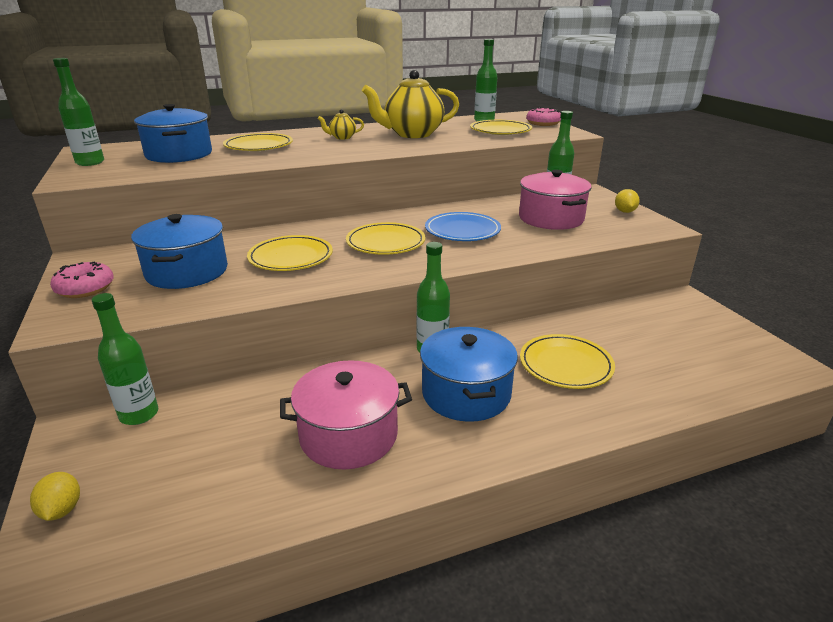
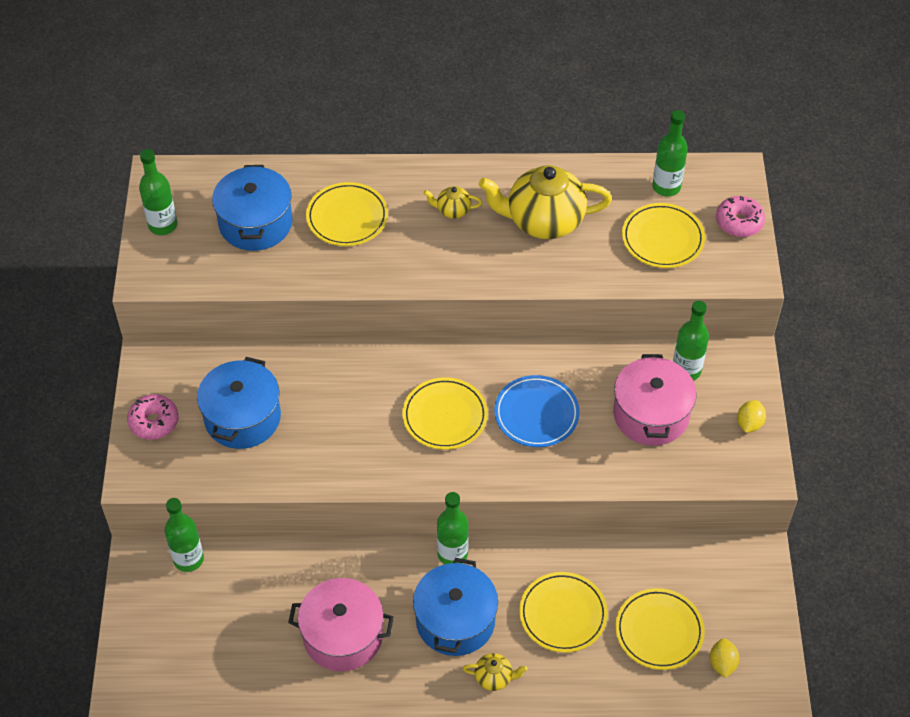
camera: 20 degrees right, 25 degrees up
yellow lemon [30,472,80,521] -> yellow lemon moved to [710,638,740,678]
yellow plate [247,235,333,271] -> yellow plate moved to [615,588,705,670]
none -> yellow teapot [463,653,528,691]

